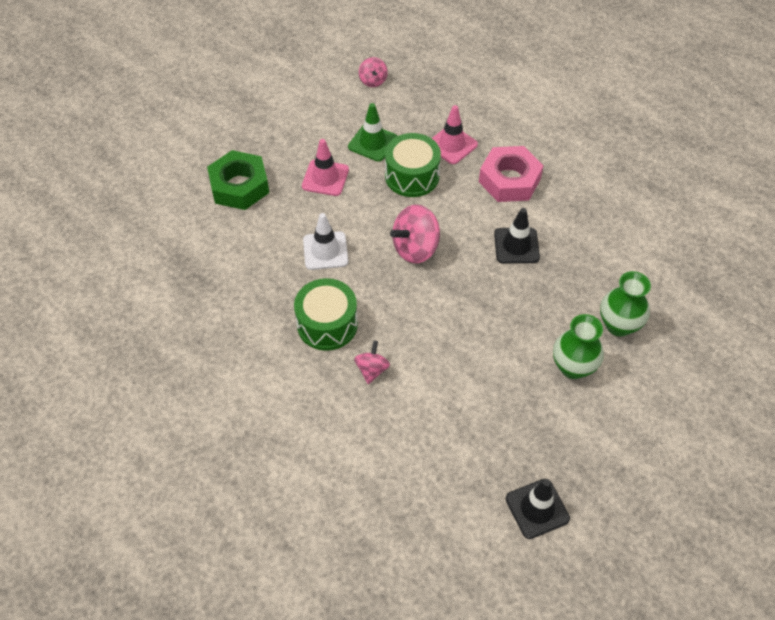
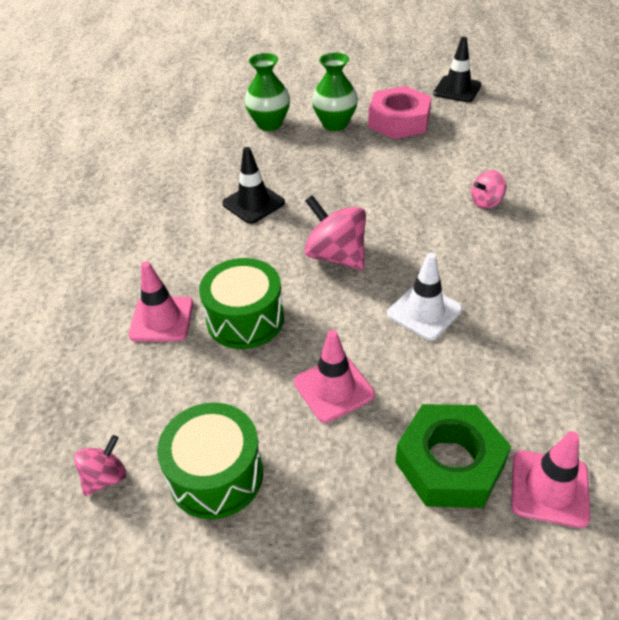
camera: 130 degrees left, 10 degrees down
green drum [294,278,358,351] -> green drum moved to [157,403,263,519]
green traffic cone [348,103,397,161] -> none
pink spinning top [390,204,440,264] -> pink spinning top turned 150 degrees counterclockwise [305,195,366,270]
pink nut [479,146,544,202] -> pink nut moved to [368,86,432,139]
none -> pink traffic cone [511,431,590,528]

